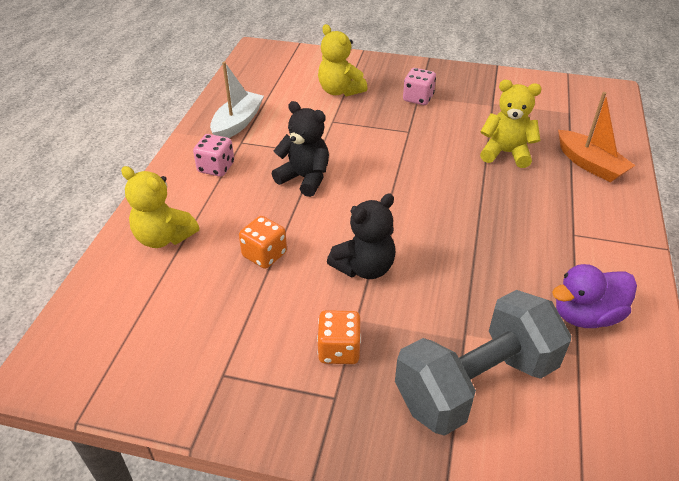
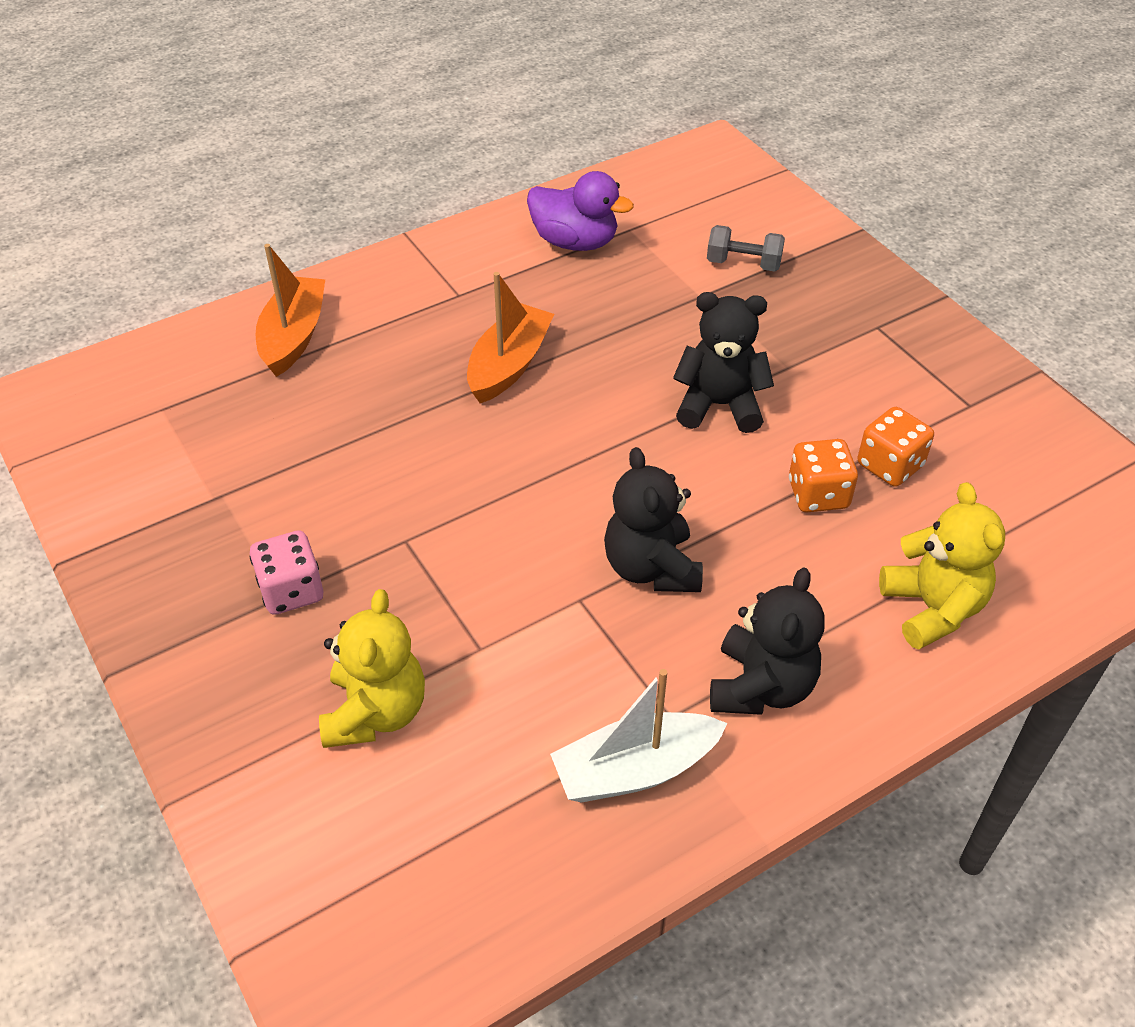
camera: 135 degrees left, 5 degrees up
pink dice [193,134,234,177] -> black teddy bear [710,567,825,715]
orange dice [317,310,361,364] -> orange dice moved to [858,407,934,487]
grey dumbbell [395,290,571,436] -> grey dumbbell [707,225,785,271], size x0.43
yellow teddy bear [480,80,542,168] -> none
none -> orange boat [467,272,554,403]

